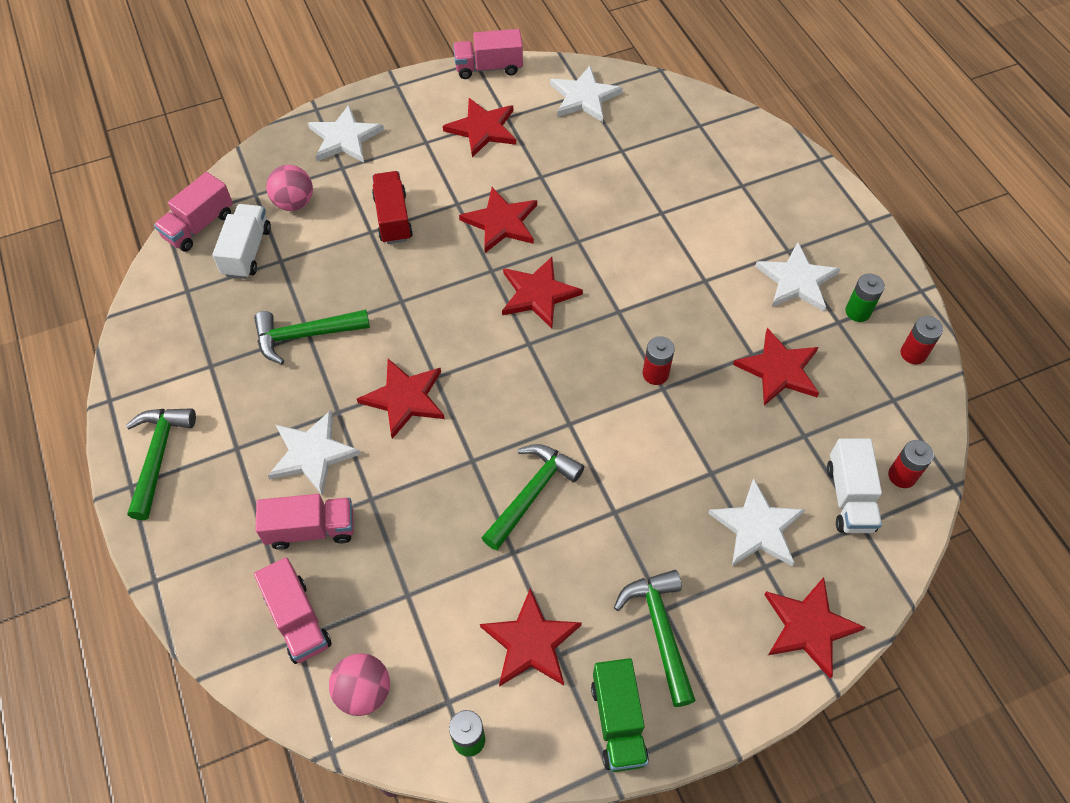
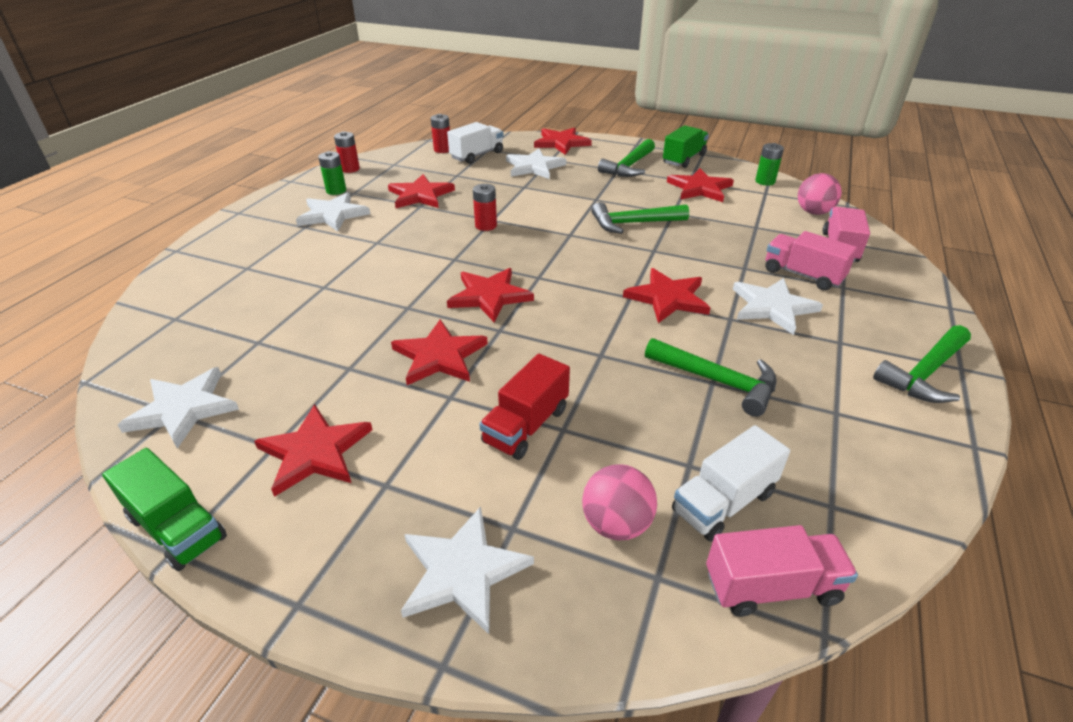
camera: 135 degrees left, 20 degrees down
pink truck [453,29,523,79] -> green truck [102,448,227,571]

